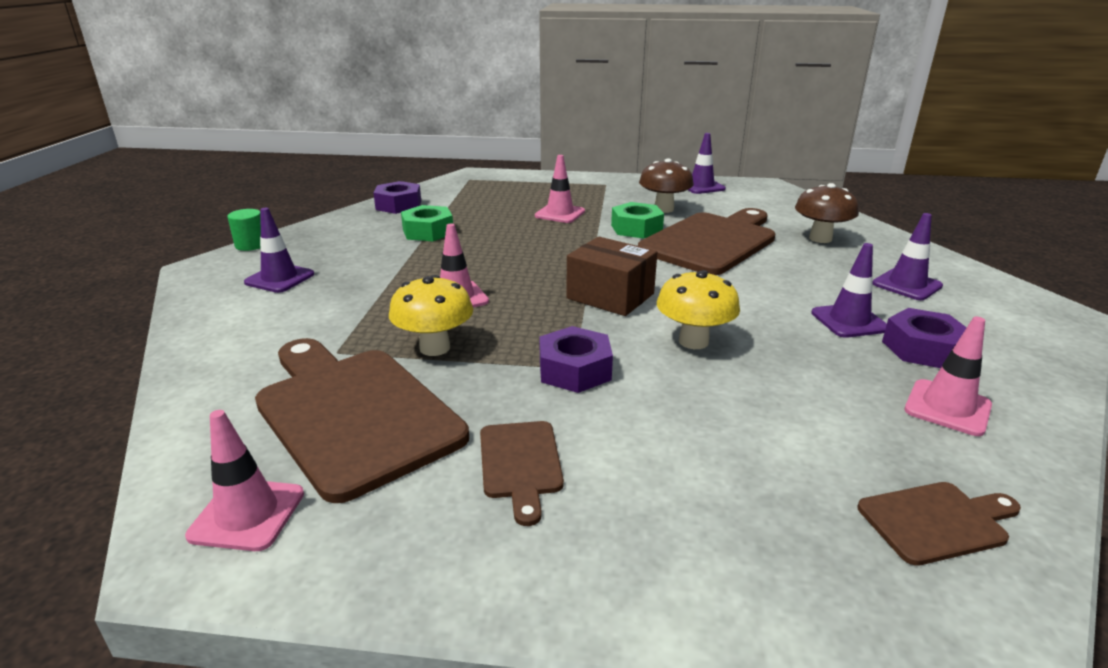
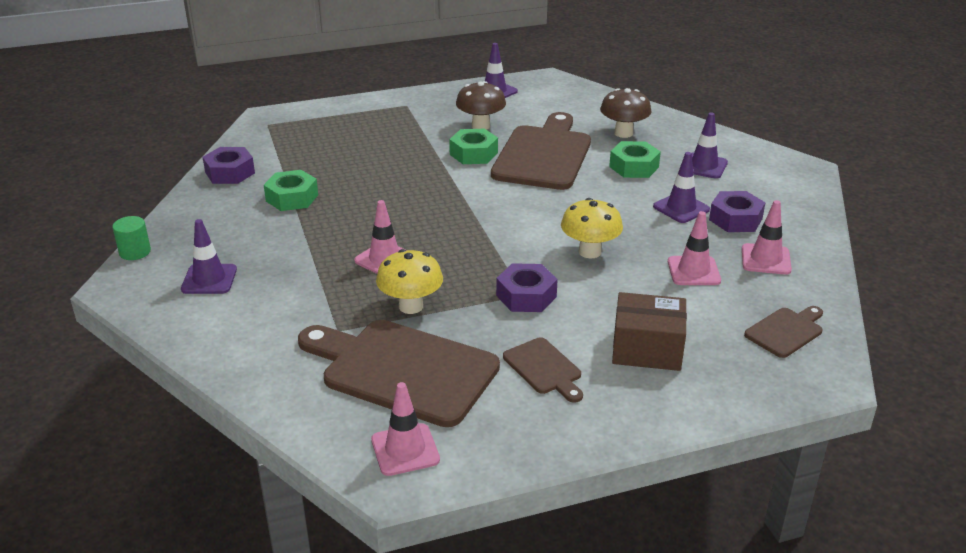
camera: 25 degrees left, 5 degrees up
pink traffic cone [535,155,585,223] -> pink traffic cone moved to [668,211,721,285]
brown box [566,237,658,316] -> brown box moved to [612,292,687,371]
none -> green nut [609,141,661,178]

